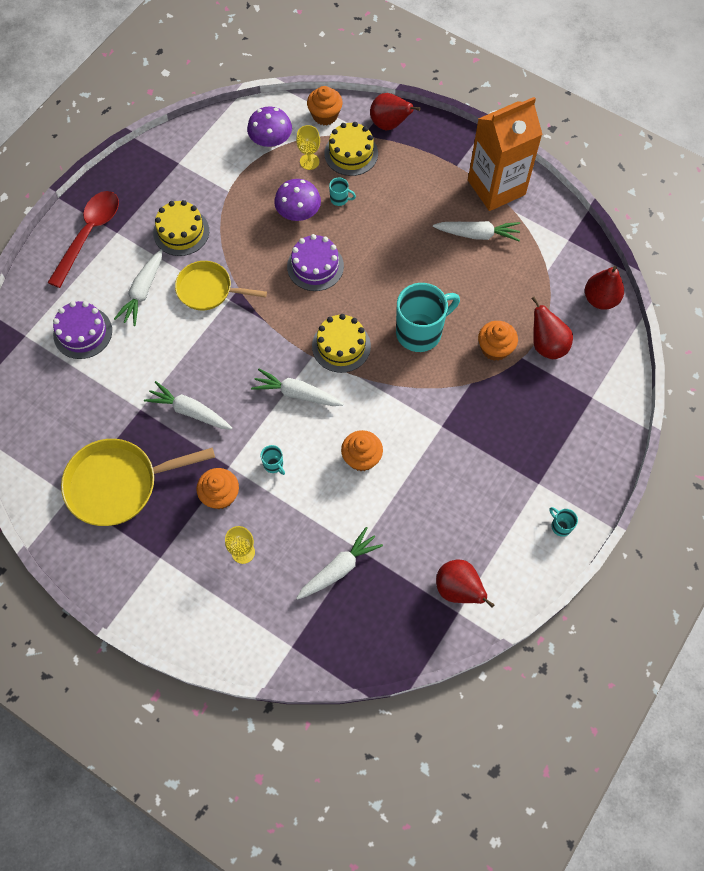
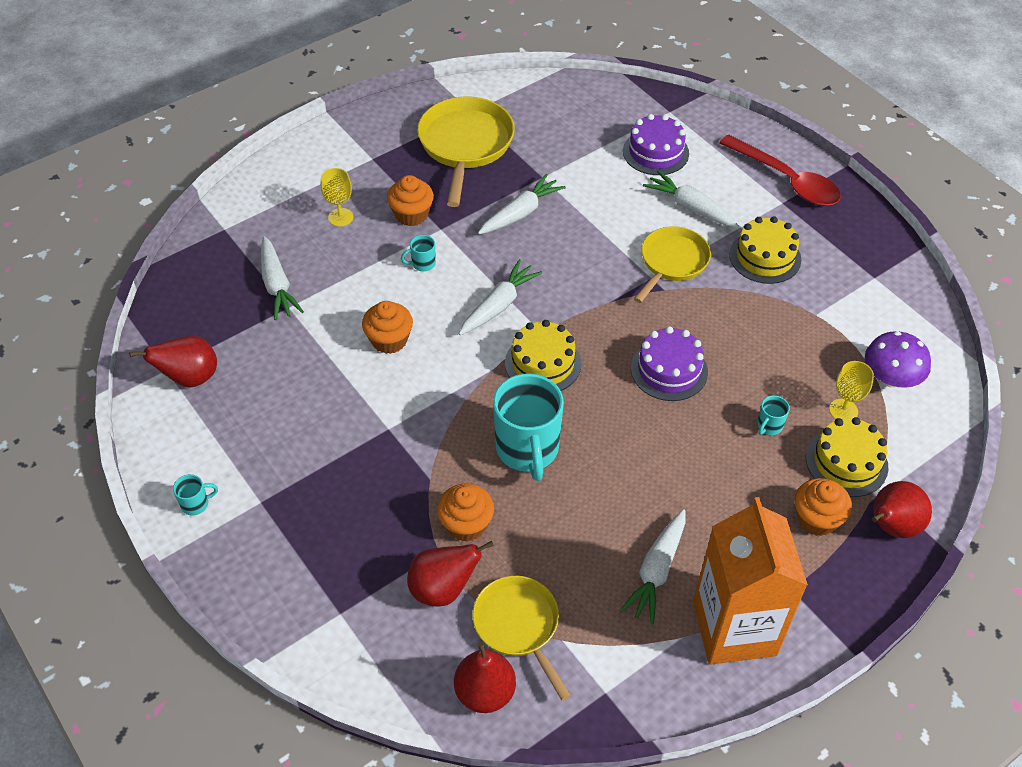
camera: 110 degrees right, 15 degrees down
purple mushroom [274,179,321,221] -> none
orange cupcake [307,86,343,125] -> orange cupcake moved to [795,478,852,536]
none -> yellow pan [472,576,571,701]

